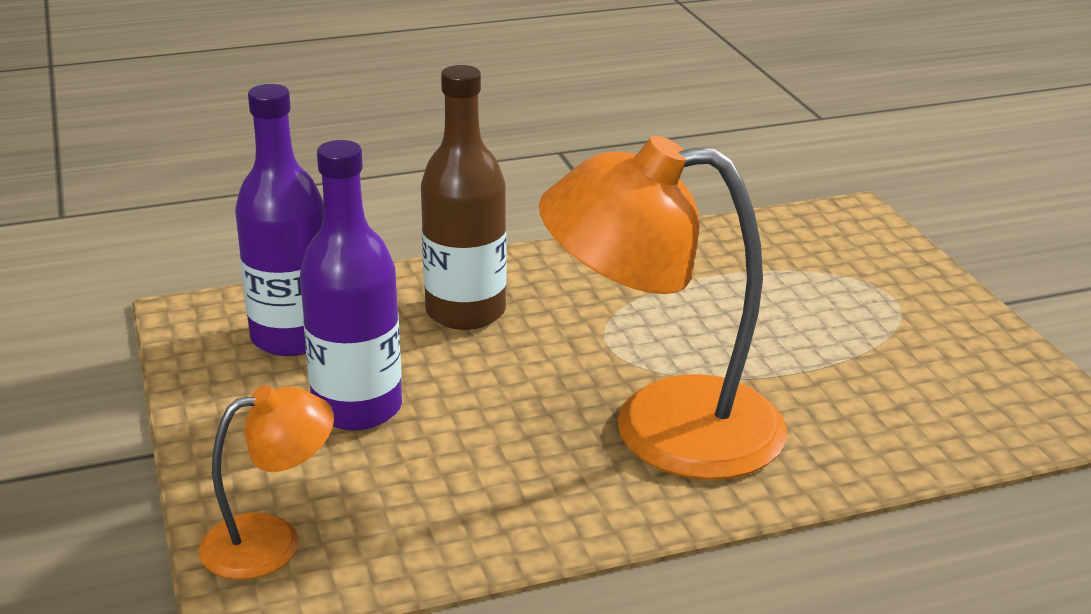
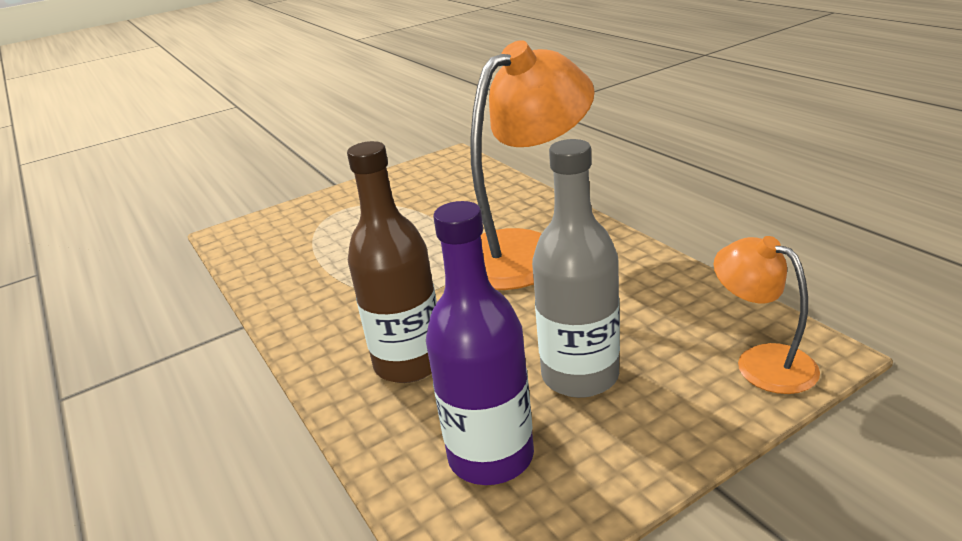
camera: 100 degrees left, 0 degrees up
purple bottle [300,140,402,430] -> grey bottle [532,139,620,398]
orange lamp [539,136,787,480] -> orange lamp turned 120 degrees counterclockwise [470,40,595,290]

